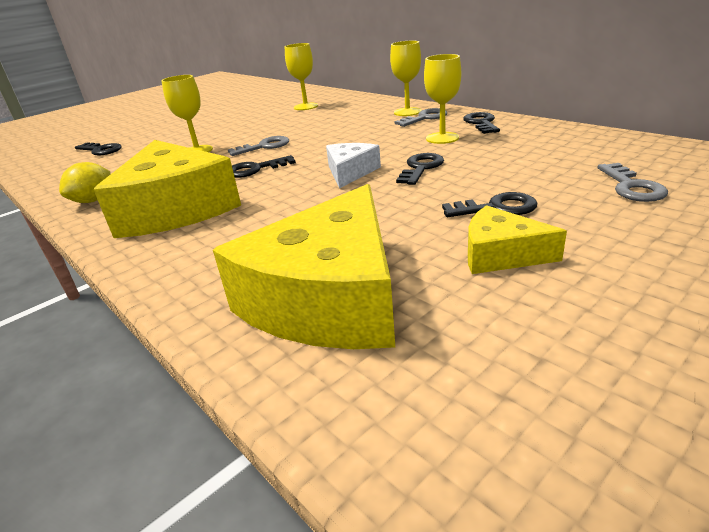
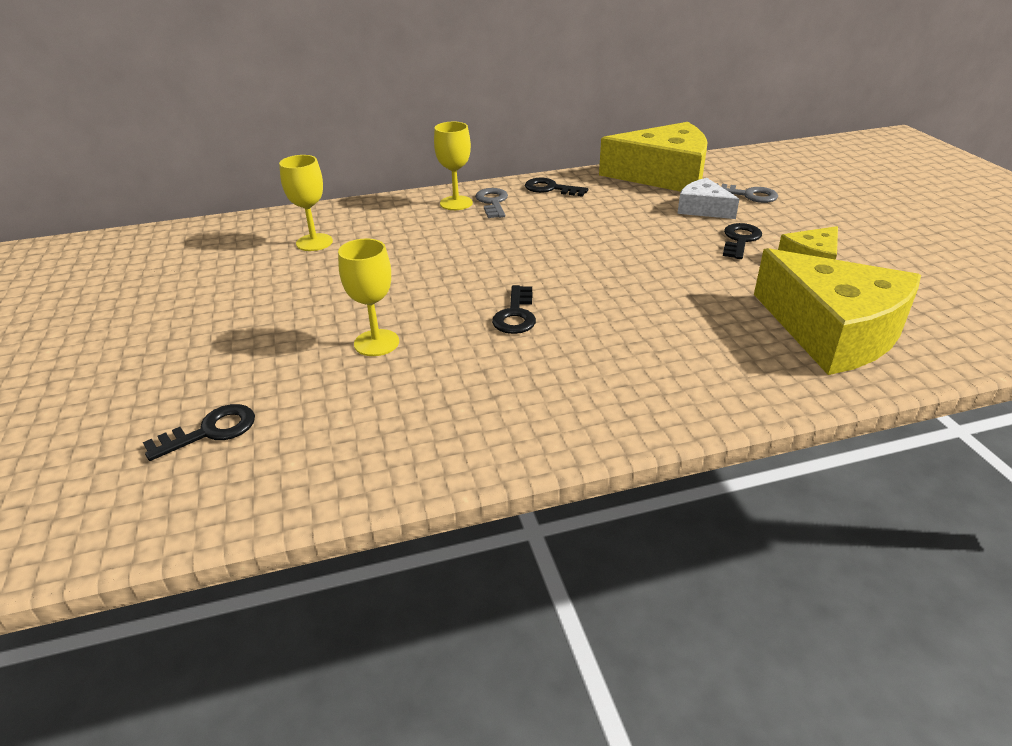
camera: 65 degrees left, 5 degrees up
yellow lemon [59,162,111,203] -> none
yellow cheese [93,140,241,238] -> yellow cheese moved to [599,122,708,192]
grey key [228,136,289,156] -> none
white cheese [326,143,381,189] -> white cheese moved to [677,178,739,219]
black key [396,153,444,185] -> none
yellow goblet [424,54,461,144] -> none

